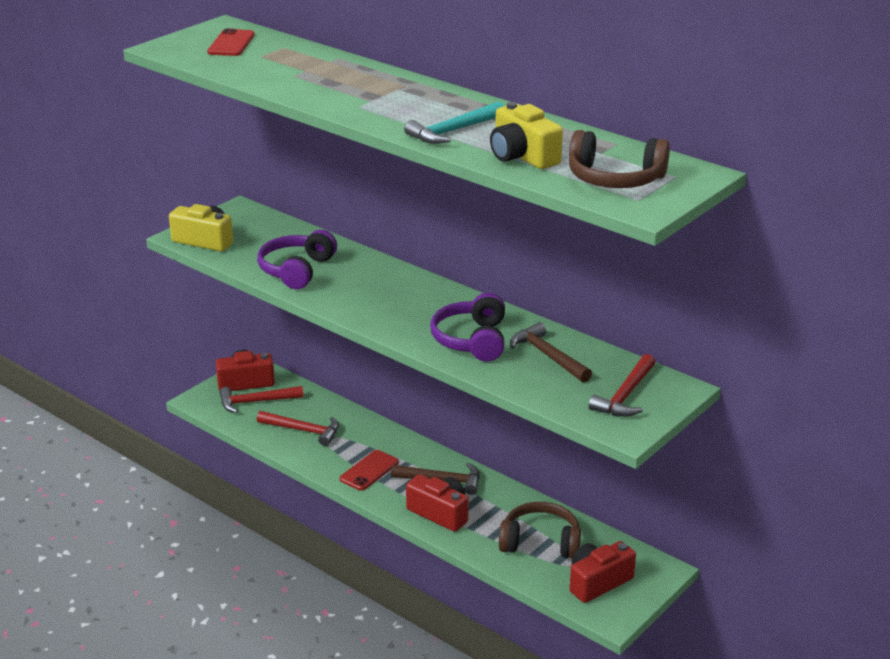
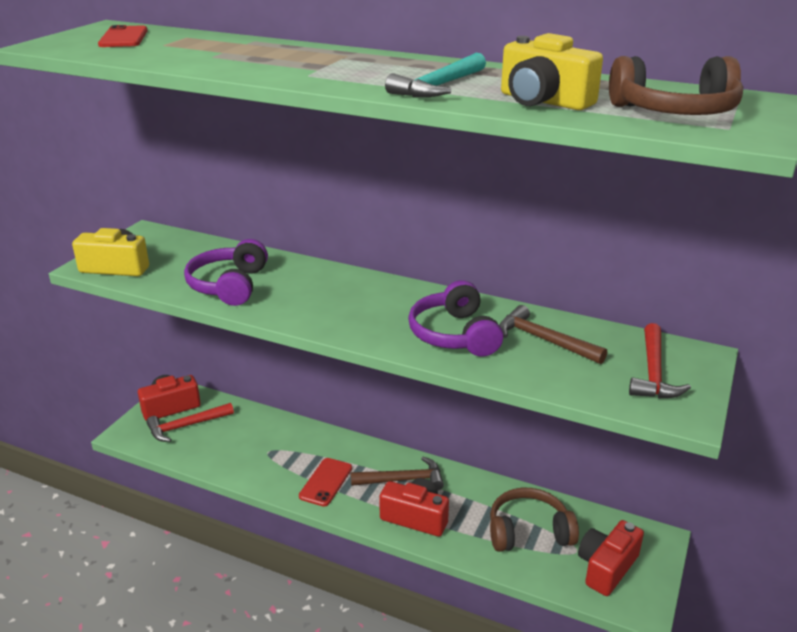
camera: 15 degrees left, 0 degrees up
red hammer [257,411,339,446] -> none

